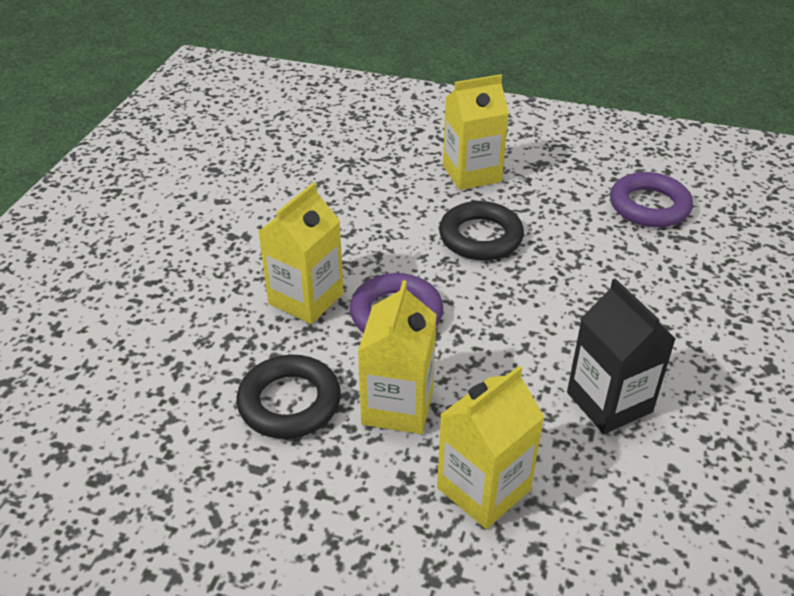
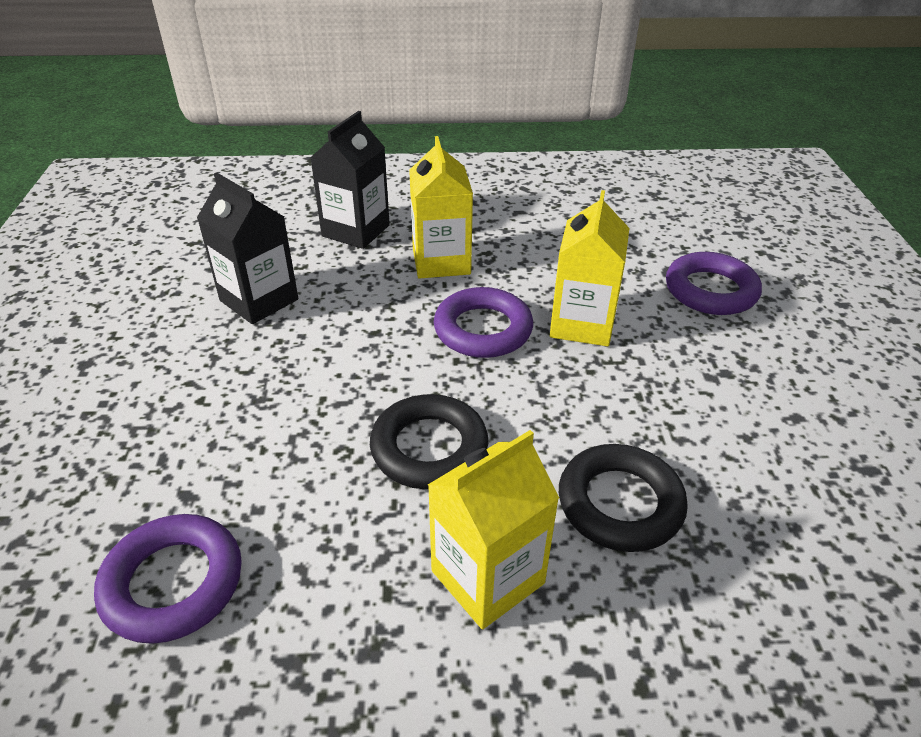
camera: 160 degrees right, 0 degrees up
black ring [236,355,341,439] -> black ring moved to [559,444,688,552]
yellow carton [437,366,544,529] -> black carton [310,111,390,249]
none -> purple ring [666,252,762,315]

